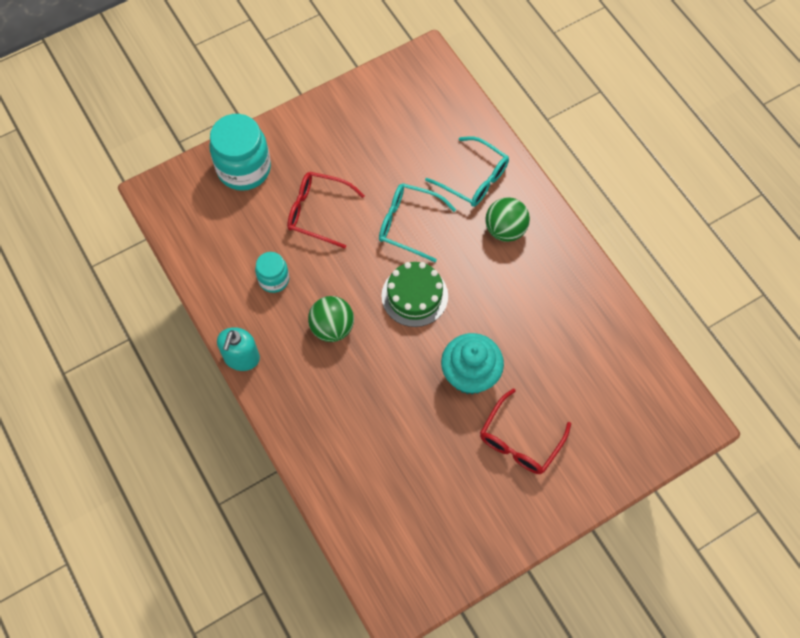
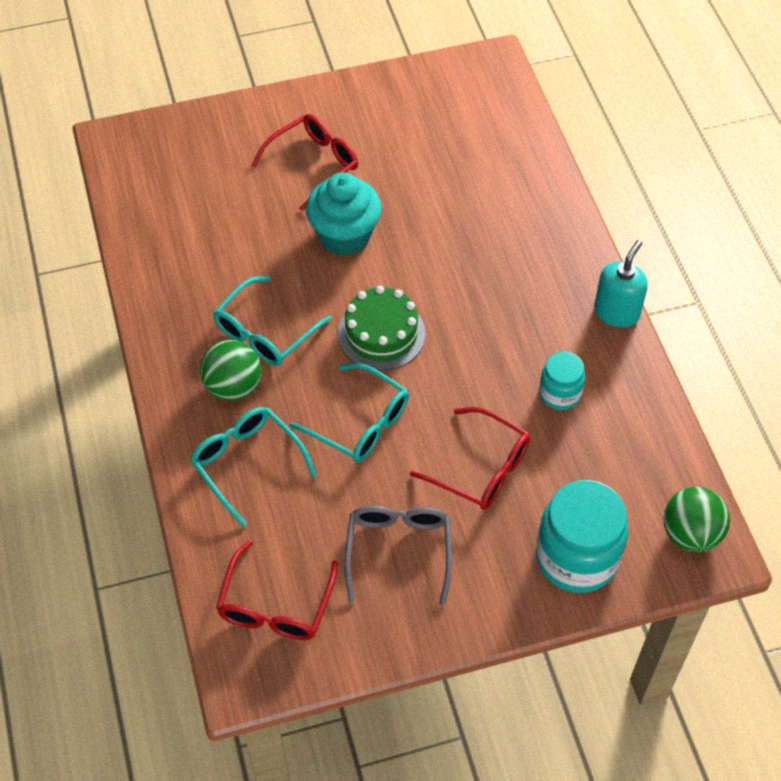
camera: 165 degrees left, 10 degrees down
green ball [308,296,354,342] -> green ball moved to [663,487,730,552]
none -> turquoise glasses [213,276,332,366]
none -> red glasses [216,541,338,640]
none -> grey glasses [344,505,452,605]

